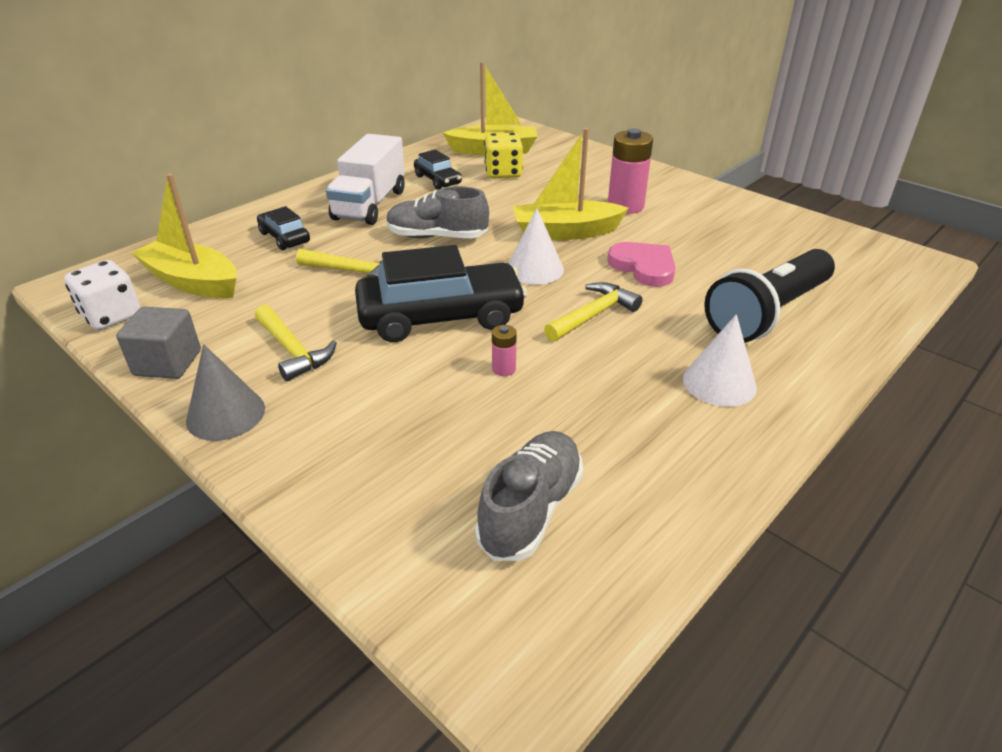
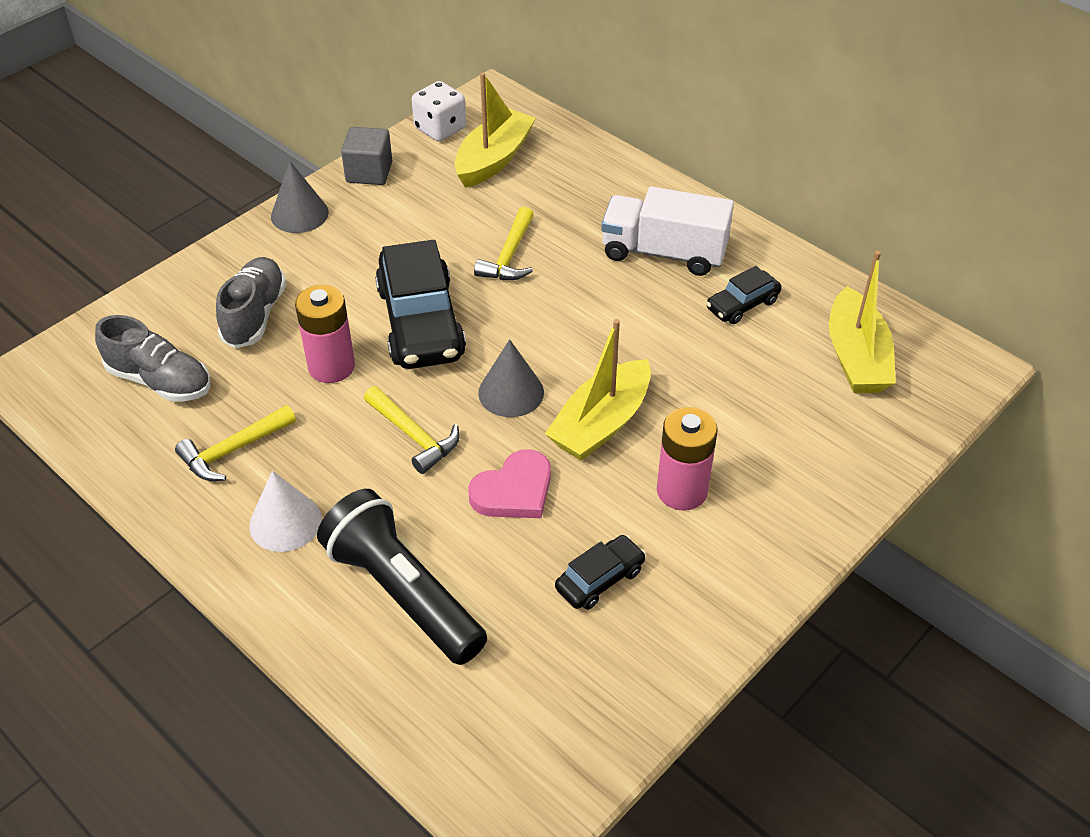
camera: 90 degrees right, 10 degrees up
yellow hammer [255,305,337,381] -> yellow hammer moved to [175,405,296,481]
black car [257,206,310,250] -> black car moved to [555,535,646,610]
grey shoe [386,186,489,238] -> grey shoe moved to [216,257,286,349]
yellow dice [484,133,523,178] -> none
pink battery [492,325,517,376] -> pink battery [295,285,355,383], size x2.14
white cone [508,208,564,285] -> grey cone [478,339,544,417]
yellow boat [513,128,629,240] -> yellow boat turned 135 degrees counterclockwise [545,319,651,461]

